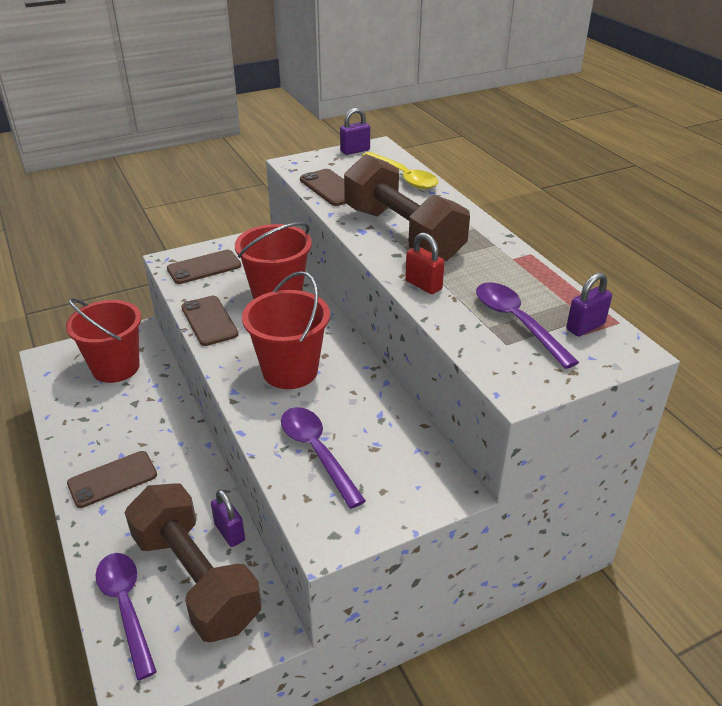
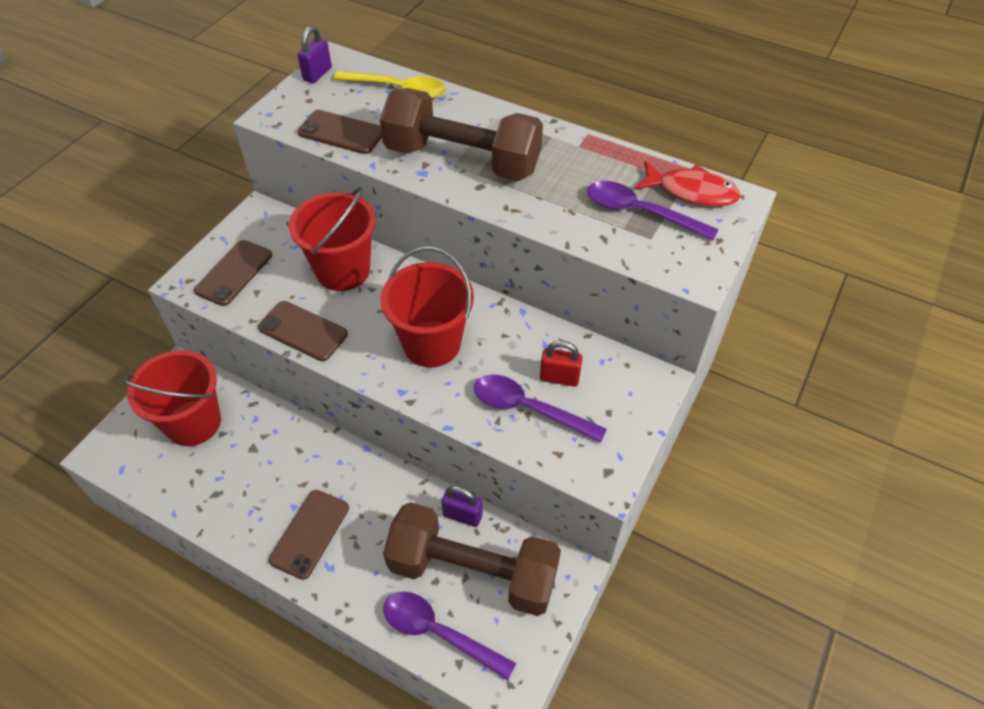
camera: 35 degrees left, 15 degrees up
red padlock [405,232,445,294] -> red padlock moved to [540,340,583,387]
purple padlock [566,272,612,337] -> red fish [635,161,741,207]

